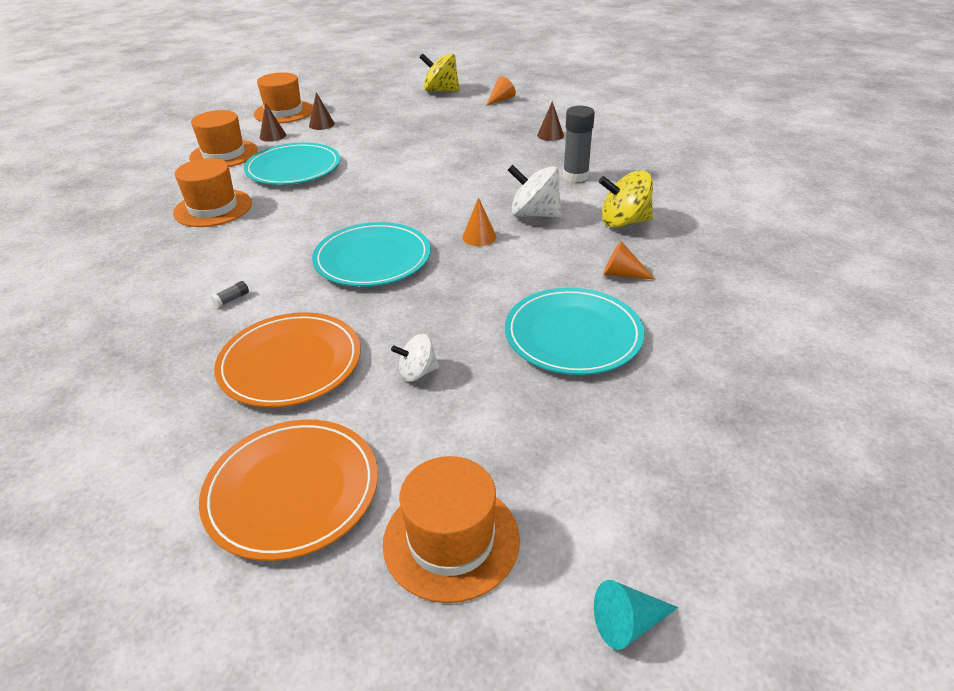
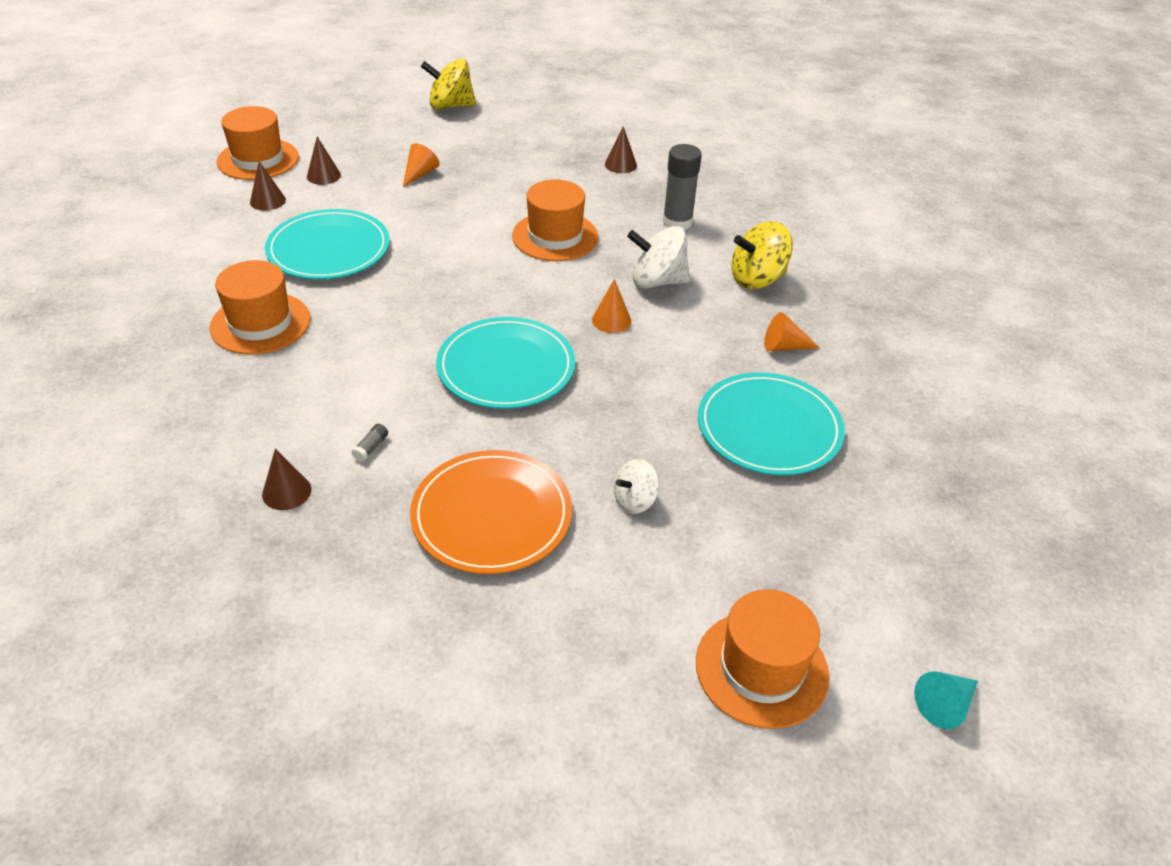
camera: 20 degrees left, 5 degrees up
orange hat [189,110,258,167] -> orange hat moved to [512,179,599,261]
orange plate [199,419,378,561] -> none
orange cone [486,76,516,106] -> orange cone moved to [403,143,440,187]
none -> brown cone [262,449,311,510]

